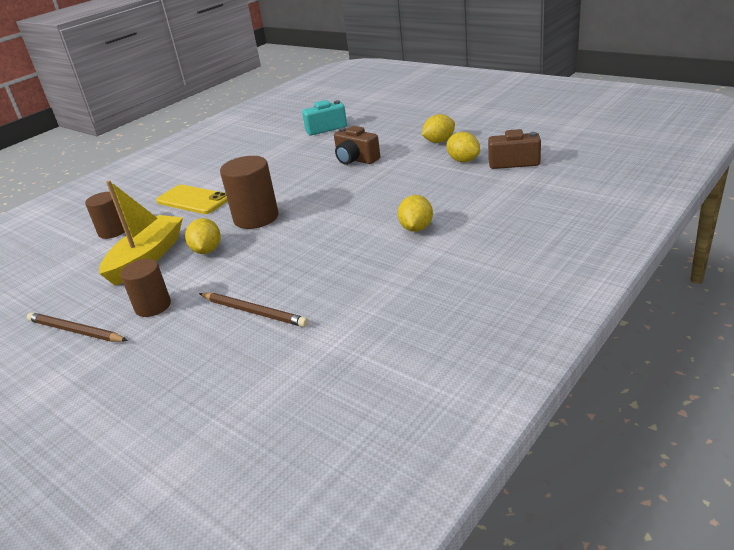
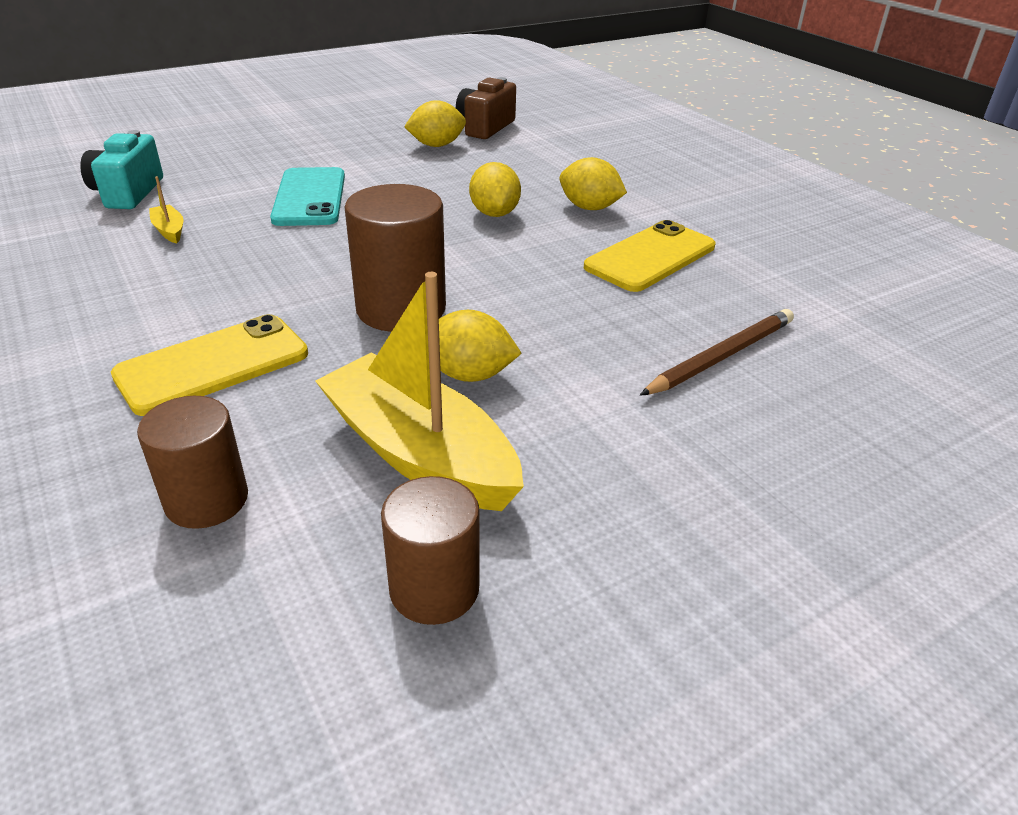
camera: 75 degrees left, 5 degrees up
brown pencil [27,312,128,342] -> none
brown cylinder [120,259,171,317] -> brown cylinder moved to [381,476,480,625]
brown camera [334,126,380,165] -> turquoise phone [270,167,345,226]
yellow lemon [422,114,455,143] -> yellow lemon moved to [469,162,521,217]
none -> yellow boat [149,176,184,243]
none -> yellow phone [584,220,715,292]

